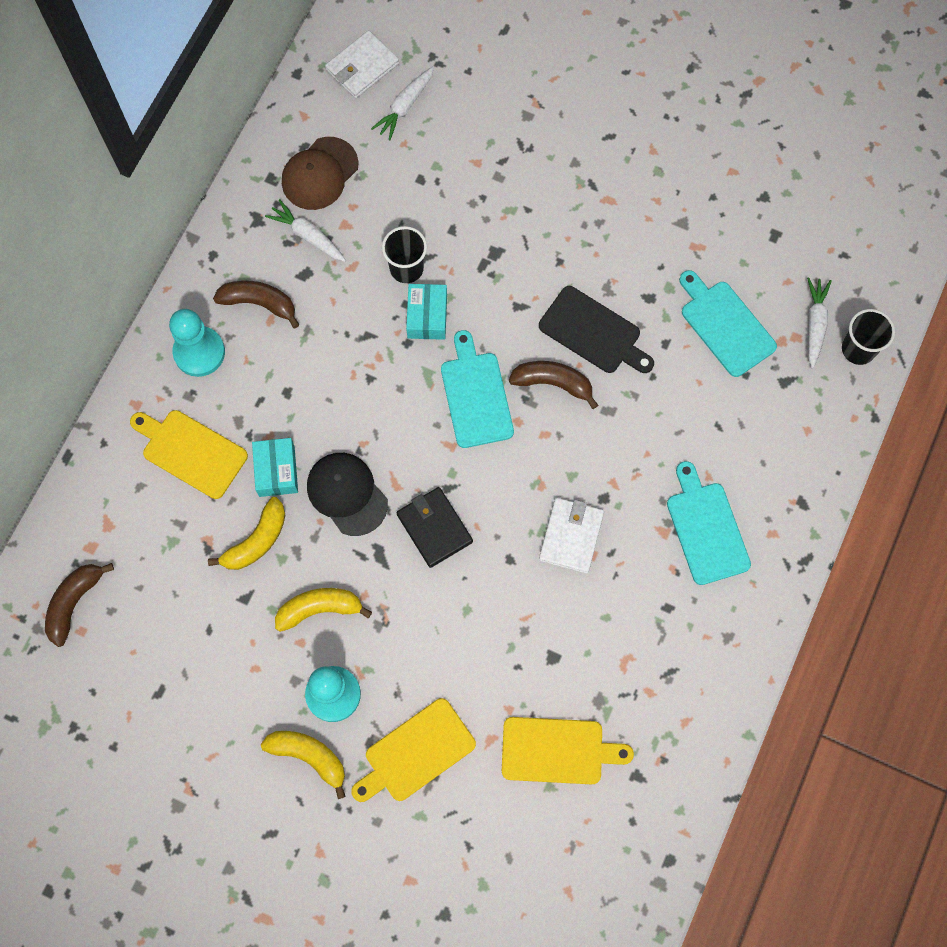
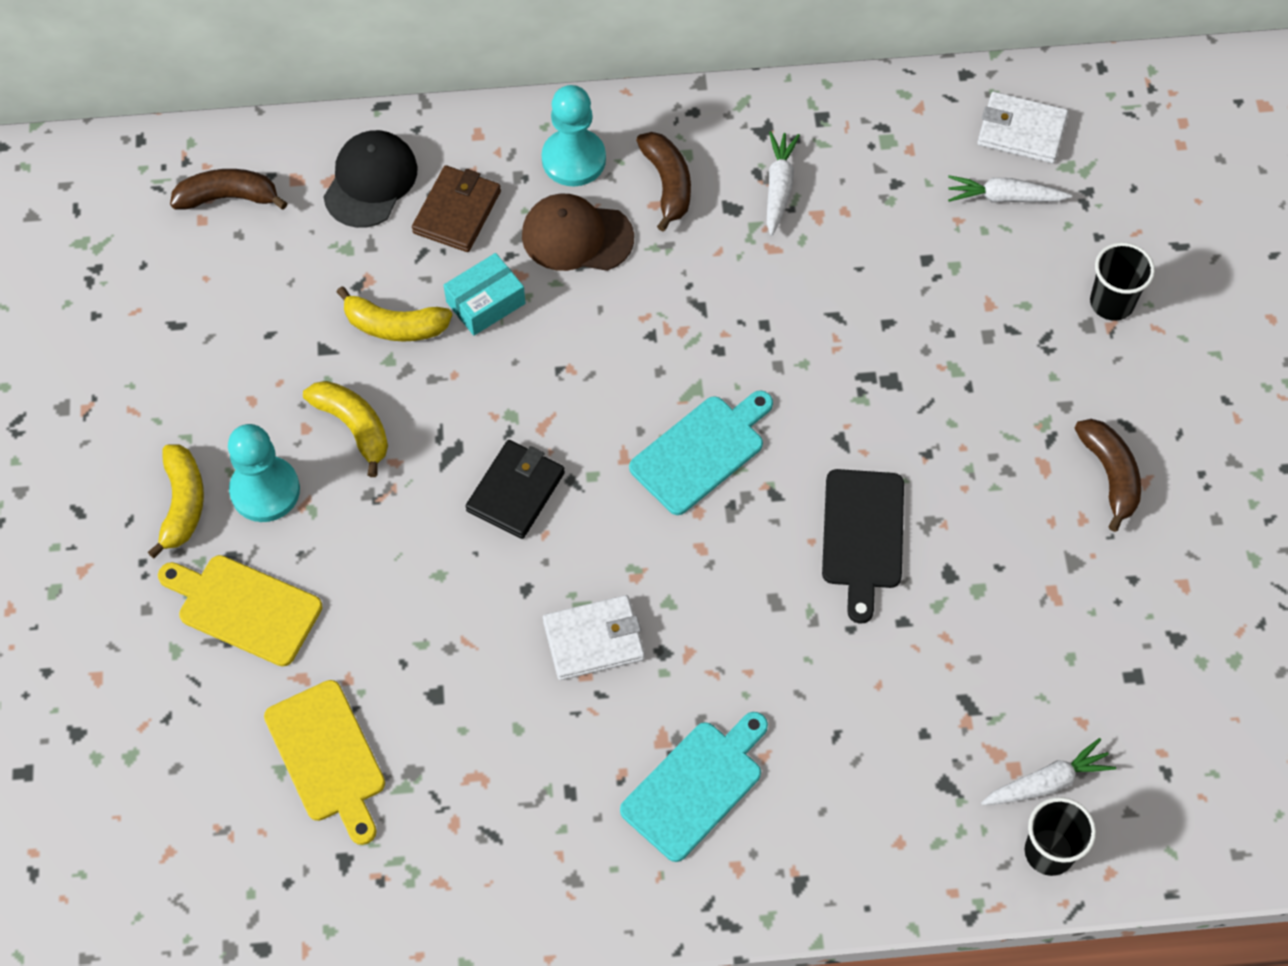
camera: 60 degrees right, 10 degrees down
yellow cutting board [130,410,248,499] -> brown wallet [412,165,501,252]
brown cap [282,137,359,210] -> brown cap moved to [522,194,634,271]
black cap [307,453,388,536] -> black cap moved to [323,130,418,228]
black cup [382,226,427,283] -> black cup moved to [1090,242,1155,321]
turquoise box [406,284,447,340] -> none
brown banana [509,361,598,409] -> brown banana moved to [1074,419,1141,532]
turquoise cutting board [679,270,777,377] -> none

